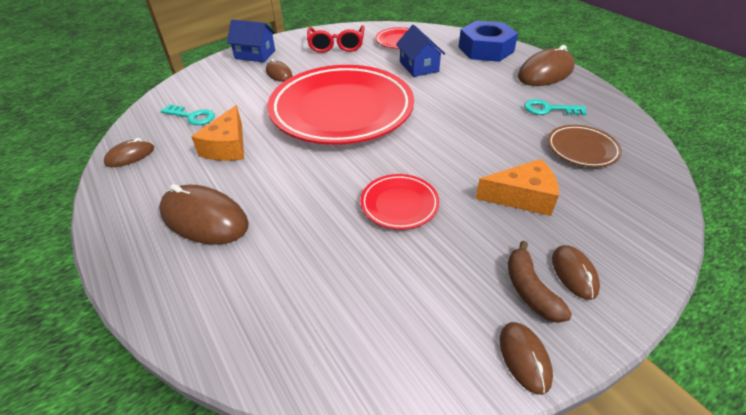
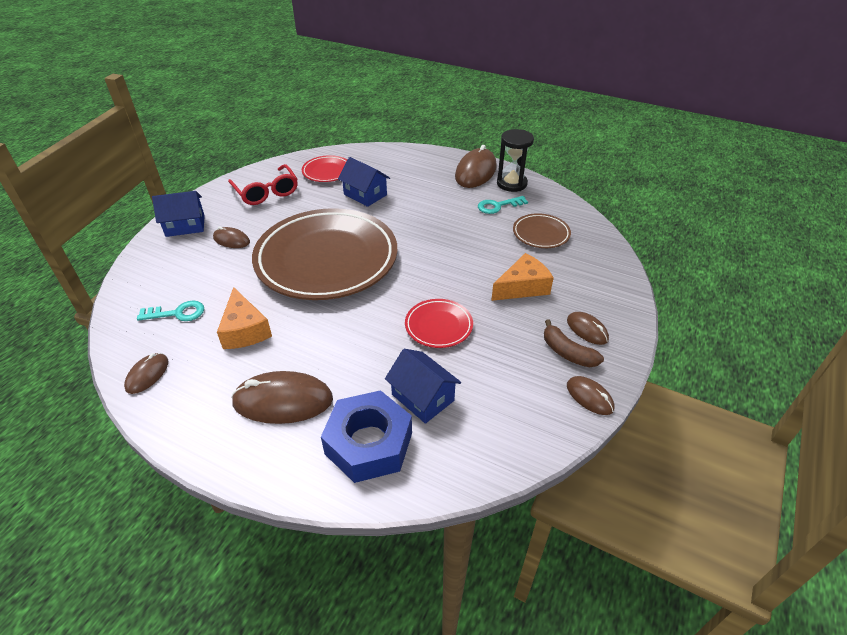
camera: 30 degrees left, 0 degrees up
red plate [267,65,414,145] -> brown plate [252,208,397,300]
blue nut [458,21,518,62] -> blue nut moved to [321,390,412,483]
none -> blue house [385,349,461,424]
none -> black hourglass [497,129,534,192]

